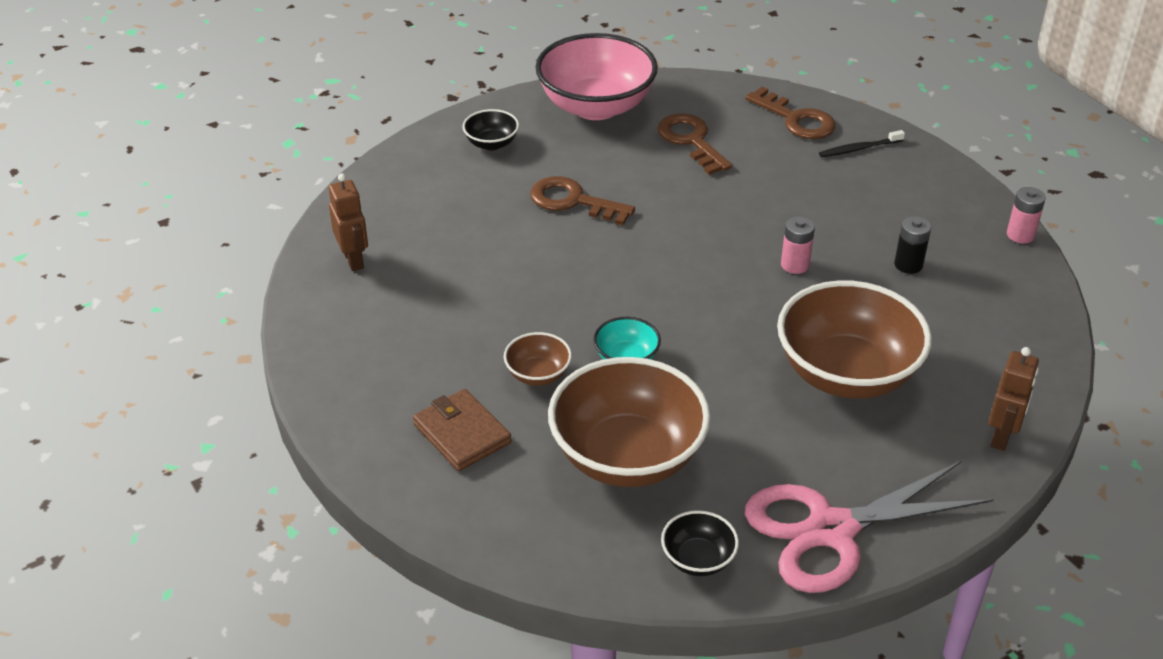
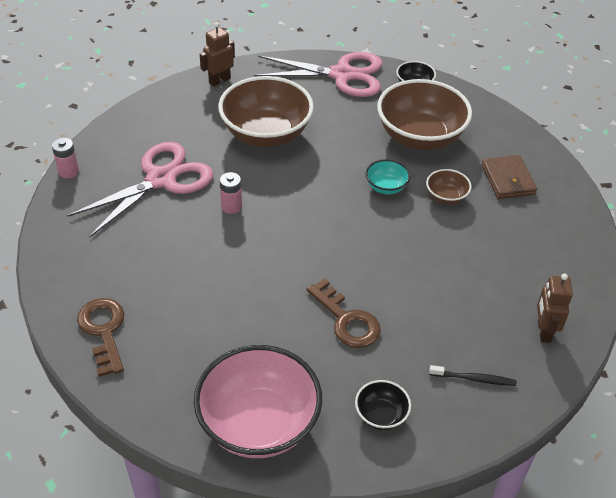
camera: 155 degrees left, 5 degrees up
brown key [658,113,732,175] -> none
black toothbrush [819,130,905,157] -> black toothbrush moved to [429,365,516,386]
black battery [894,216,931,274] -> pink scissors [67,142,213,238]

